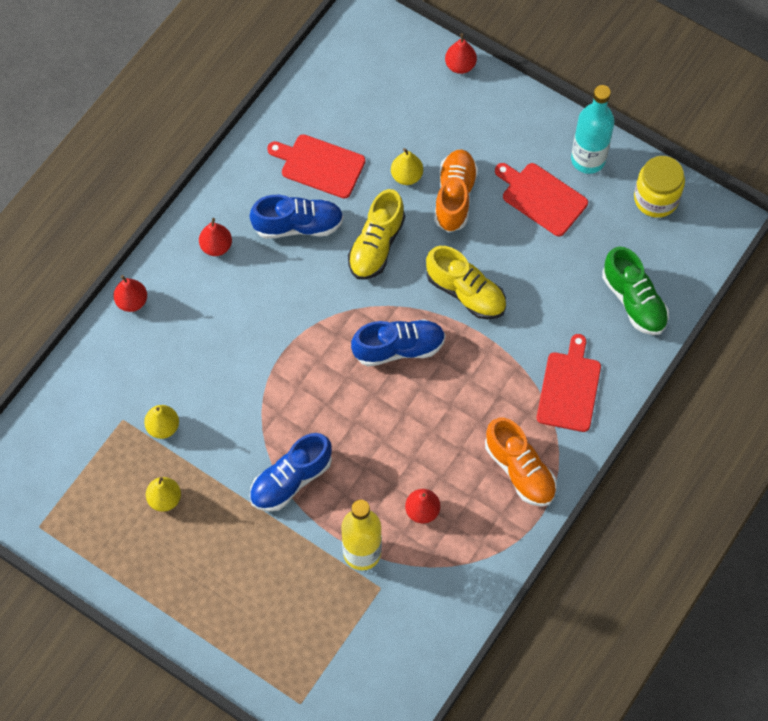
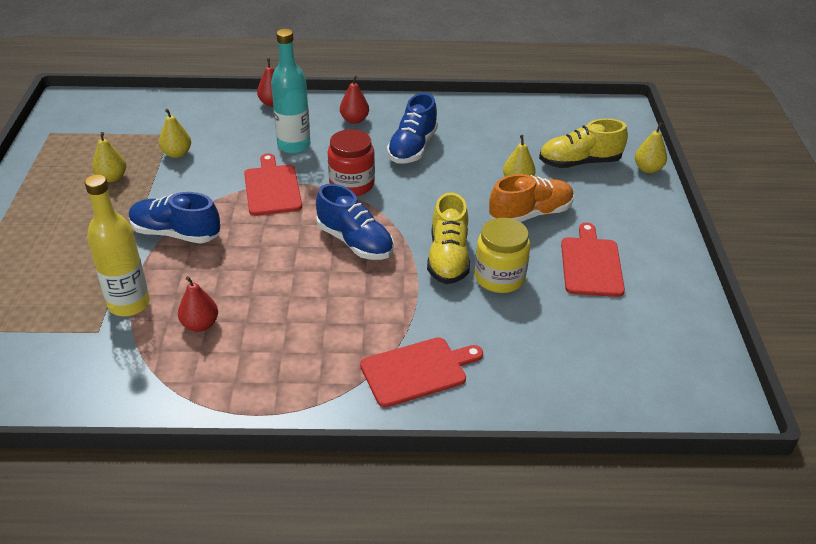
camera: 55 degrees right, 25 degrees down
blue shoe [250,195,344,239] -> blue shoe turned 60 degrees clockwise [387,93,438,164]
red cutting board [267,134,366,199] -> red cutting board moved to [244,154,302,216]
yellow shoe [348,189,405,280] -> yellow shoe moved to [539,118,628,168]
red pear [445,33,477,74] -> yellow pear [635,122,667,173]
orange shoe [485,418,557,507] -> none
turquoise bottle [571,85,615,174] -> turquoise bottle moved to [271,29,310,154]
green shoe [602,246,669,335] -> none
yellow jar [634,156,685,218] -> yellow jar moved to [475,218,530,293]
none -> red jar [328,129,375,196]

